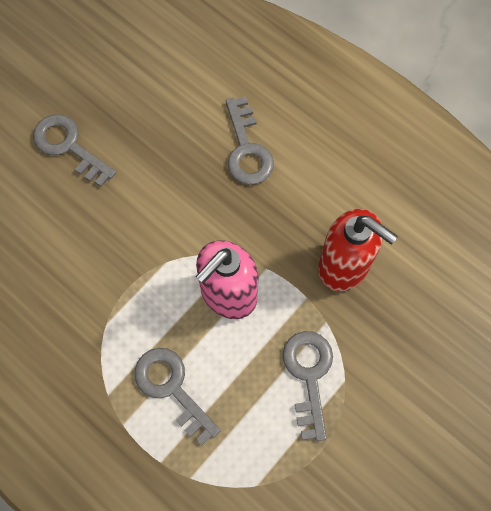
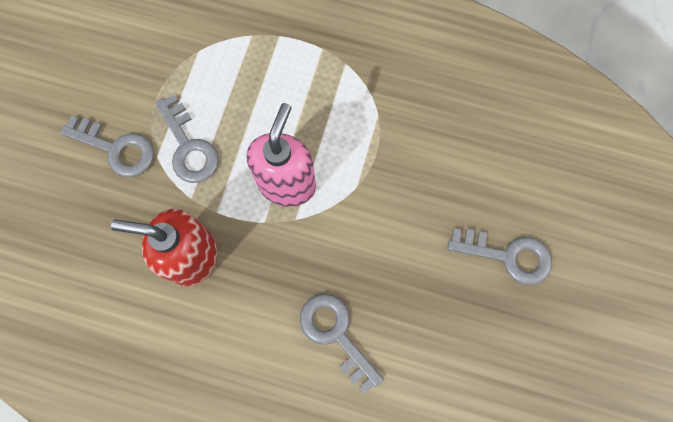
camera: 155 degrees right, 5 degrees up
grey key [134,348,221,445] -> grey key moved to [60,115,154,177]

